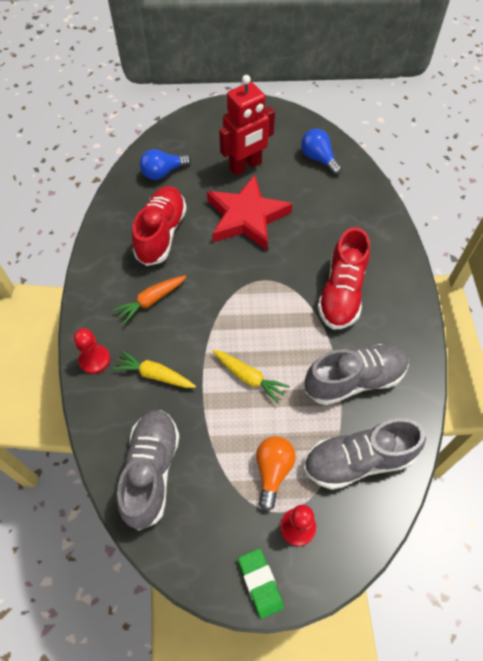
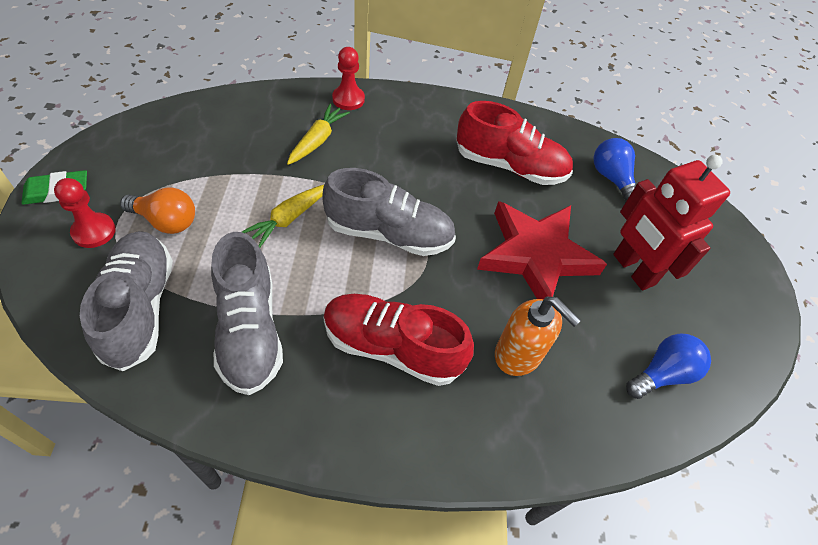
camera: 90 degrees right, 5 degrees down
orange carrot [113,275,186,324] -> none
grey shoe [117,410,180,531] -> grey shoe moved to [322,168,456,256]
none -> orange soap dispenser [495,297,581,376]

